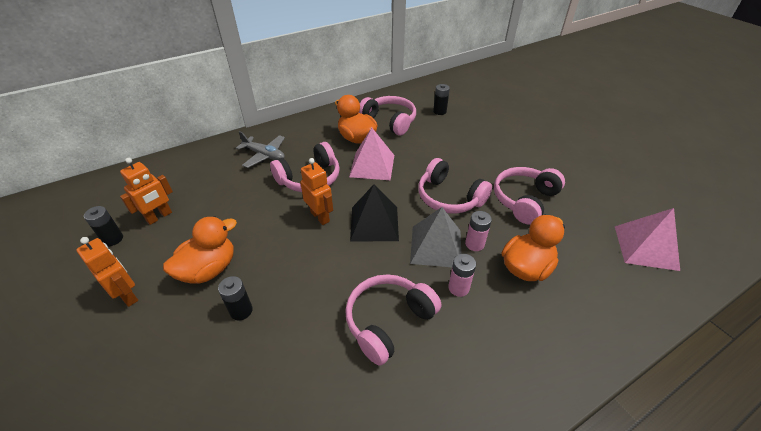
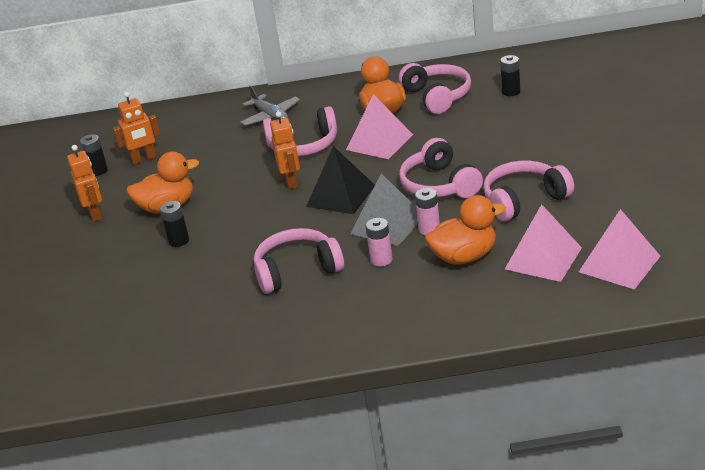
camera: 30 degrees right, 10 degrees down
none -> pink pyramid [505,204,582,282]

